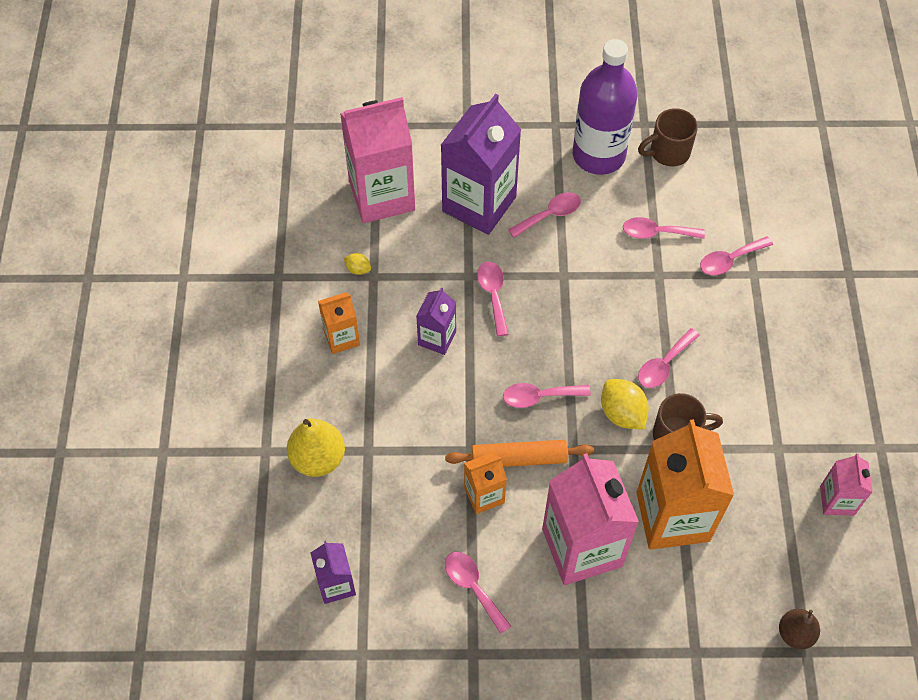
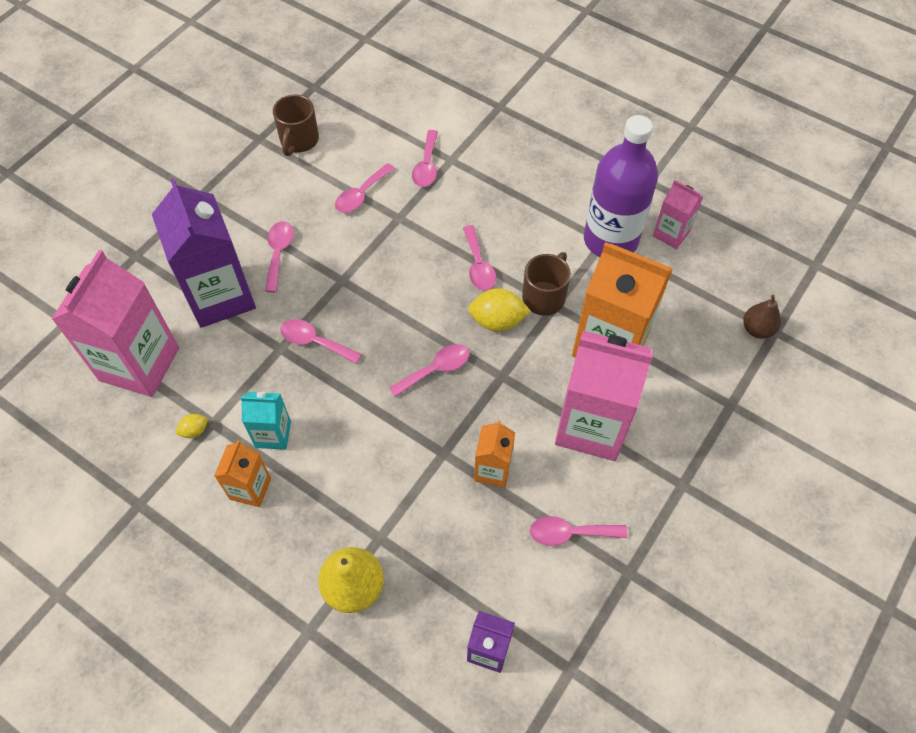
camera: 55 degrees left, 0 degrees up
purple carton [416,287,456,355] -> none
orange rolling pin [445,440,594,467] -> none
pink spoon [503,383,591,408] -> pink spoon turned 150 degrees counterclockwise [389,344,469,397]
purple bottle [573,39,638,175] -> purple bottle moved to [584,115,658,257]
none -> turquoise carton [240,392,291,450]

